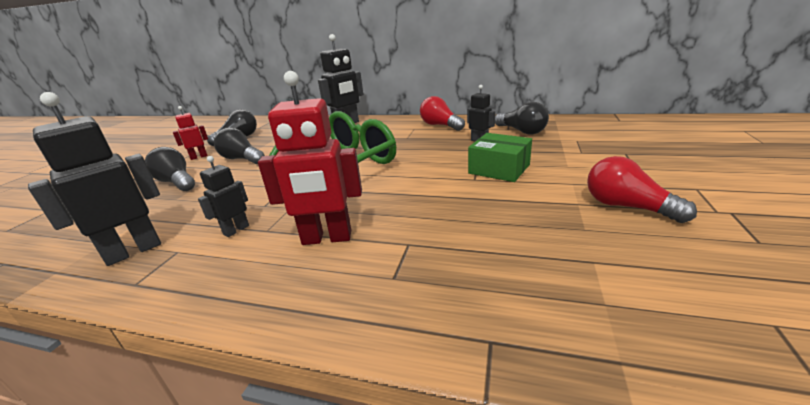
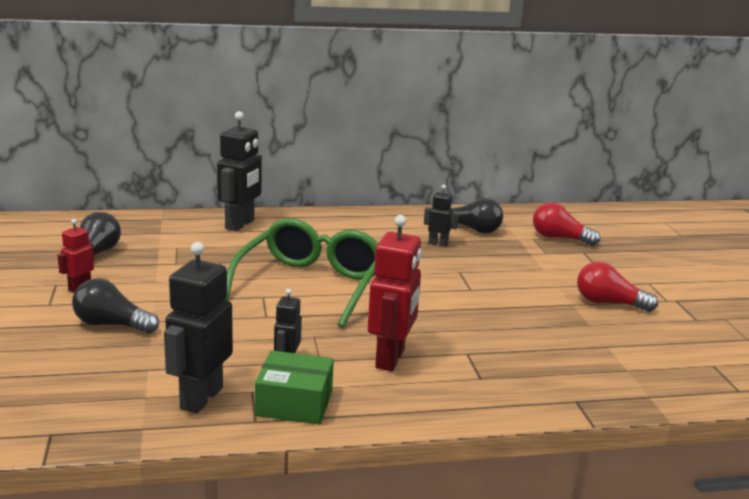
camera: 30 degrees left, 5 degrees down
black light bulb [214,128,265,164] -> none
red robot [258,71,362,245] -> red robot turned 45 degrees counterclockwise [368,215,422,371]
red light bulb [420,96,465,131] -> red light bulb moved to [533,202,600,246]
green box [468,133,532,182] -> green box moved to [255,350,334,425]

